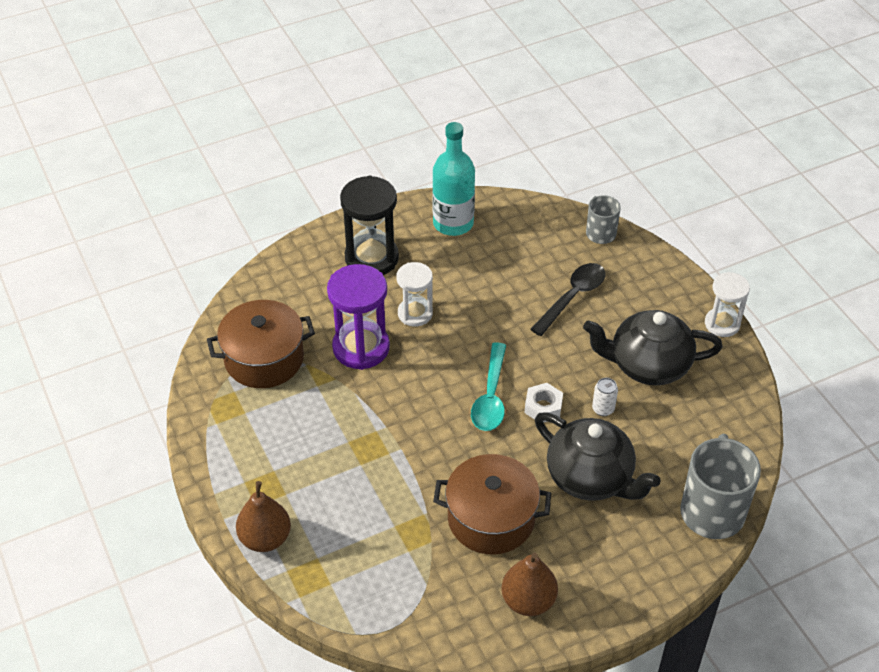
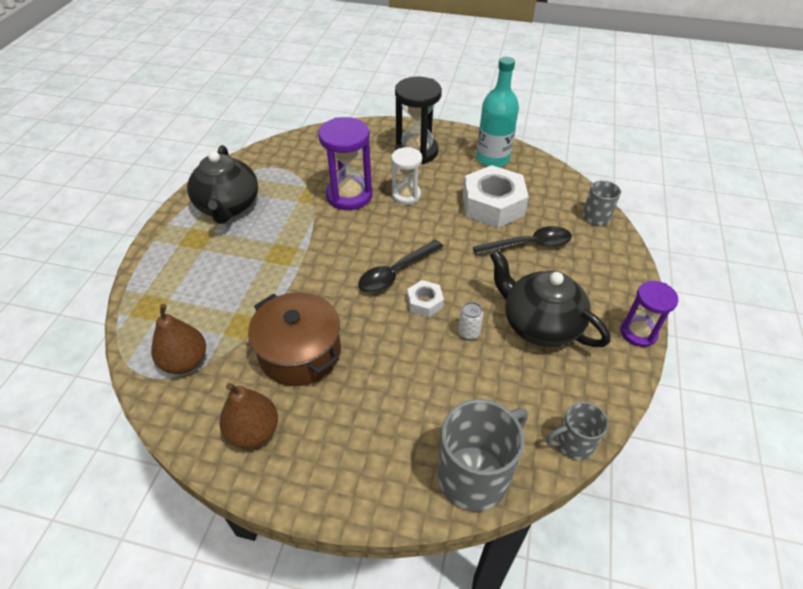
camera: 40 degrees right, 0 degrees up
brown pot [207,300,315,388] -> none
brown pear [236,481,291,552] -> brown pear moved to [151,304,206,374]
turquoise spoon [471,342,506,431] -> black spoon [358,240,444,293]
black teapot [535,412,661,501] -> black teapot moved to [187,145,258,224]
white hourglass [705,272,750,337] -> purple hourglass [620,281,678,347]
none -> white nut [463,165,529,228]
none -> grey mug [546,402,609,460]

